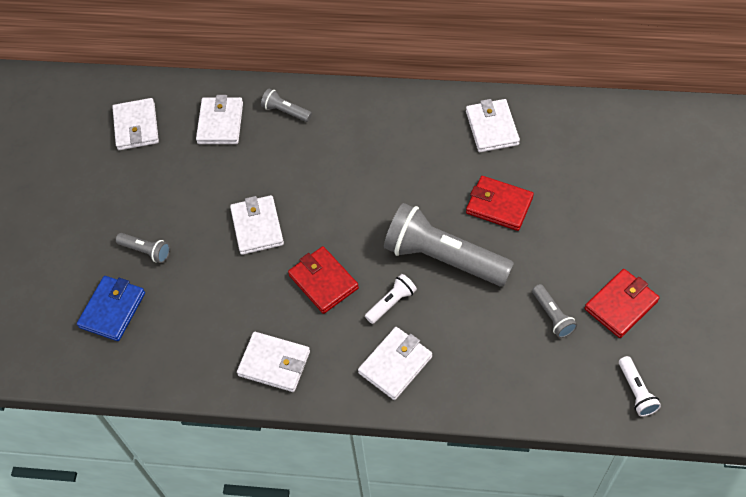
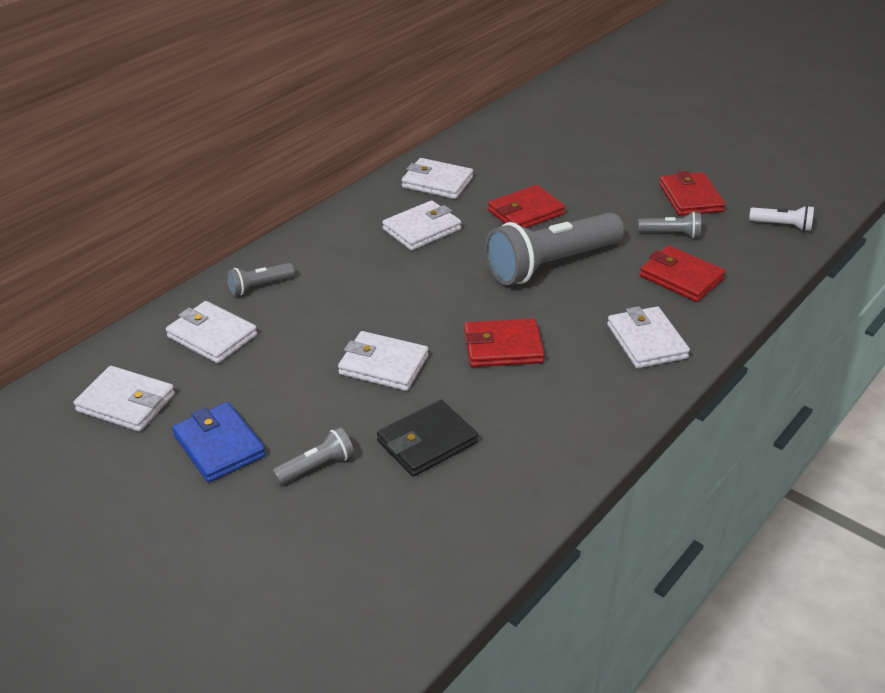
camera: 60 degrees left, 20 degrees down
blue wallet [77,276,145,341] -> blue wallet moved to [172,402,266,483]
white wallet [237,332,310,392] -> white wallet moved to [382,200,461,250]
white flashlight [365,274,417,324] -> none
none -> black wallet [377,400,478,477]
none -> red wallet [640,246,726,302]

